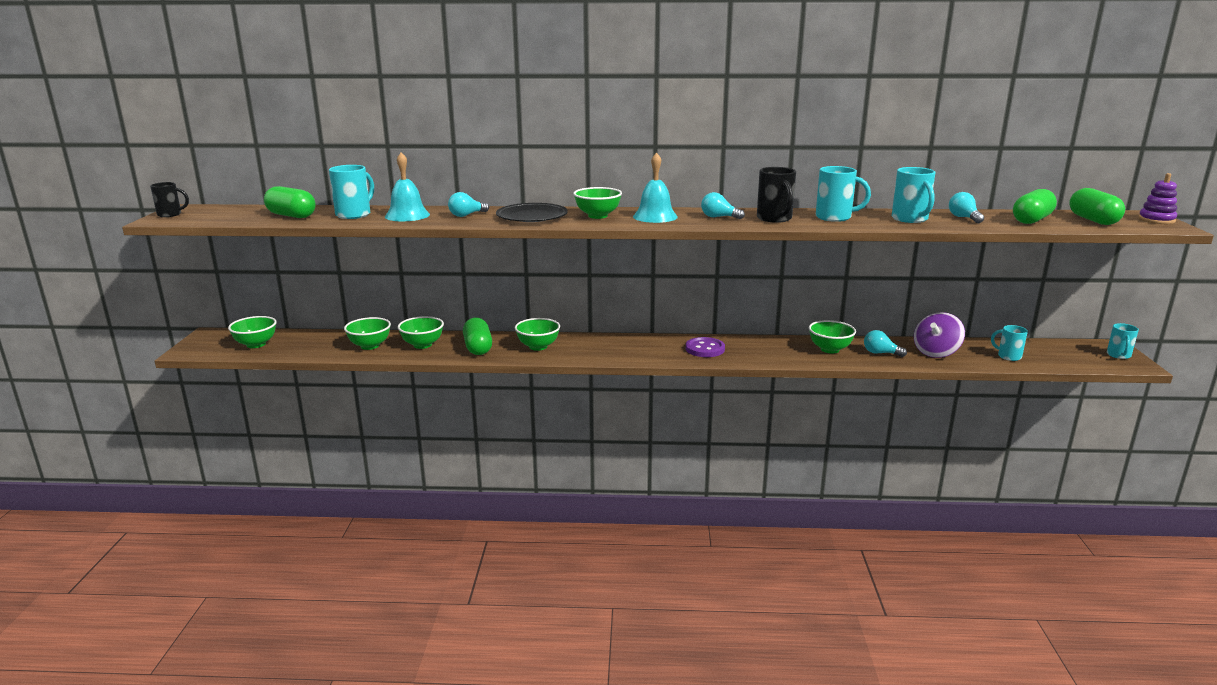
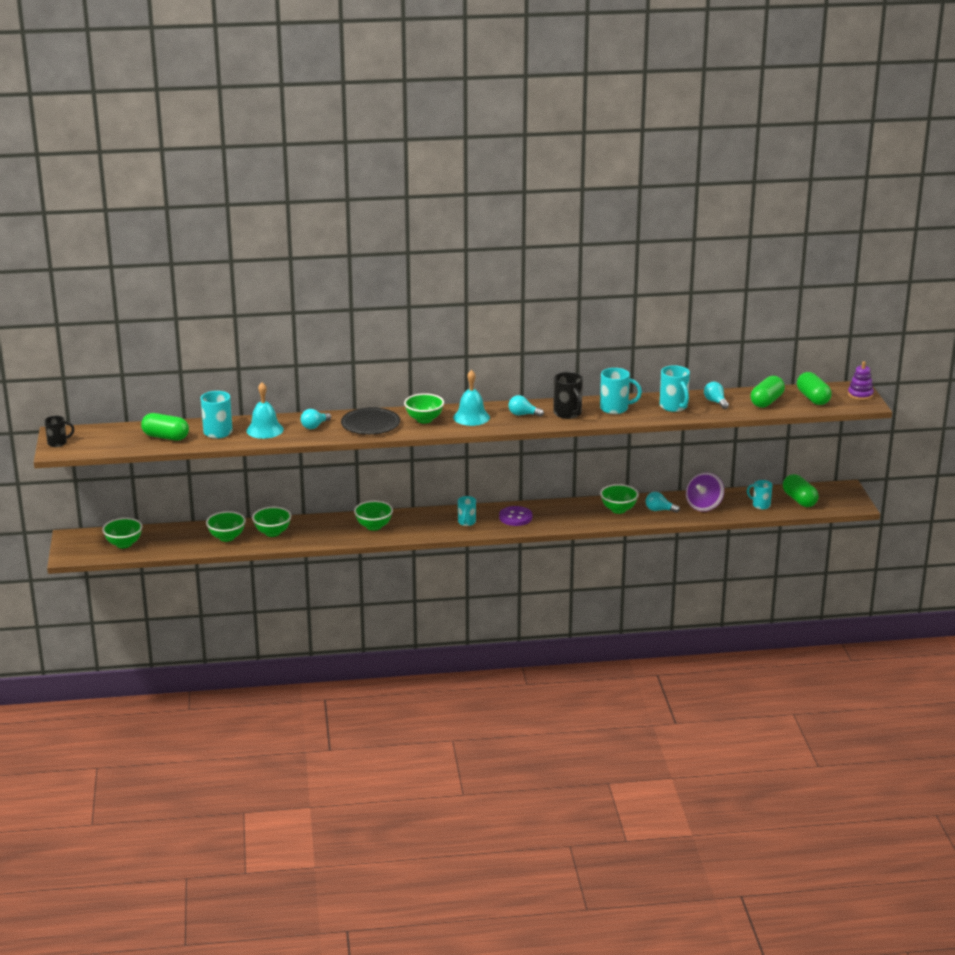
camera: 10 degrees left, 5 degrees up
green capsule [463,318,492,355] -> green capsule moved to [783,474,819,507]
turquoise mug [1107,323,1139,359] -> turquoise mug moved to [458,496,476,526]

